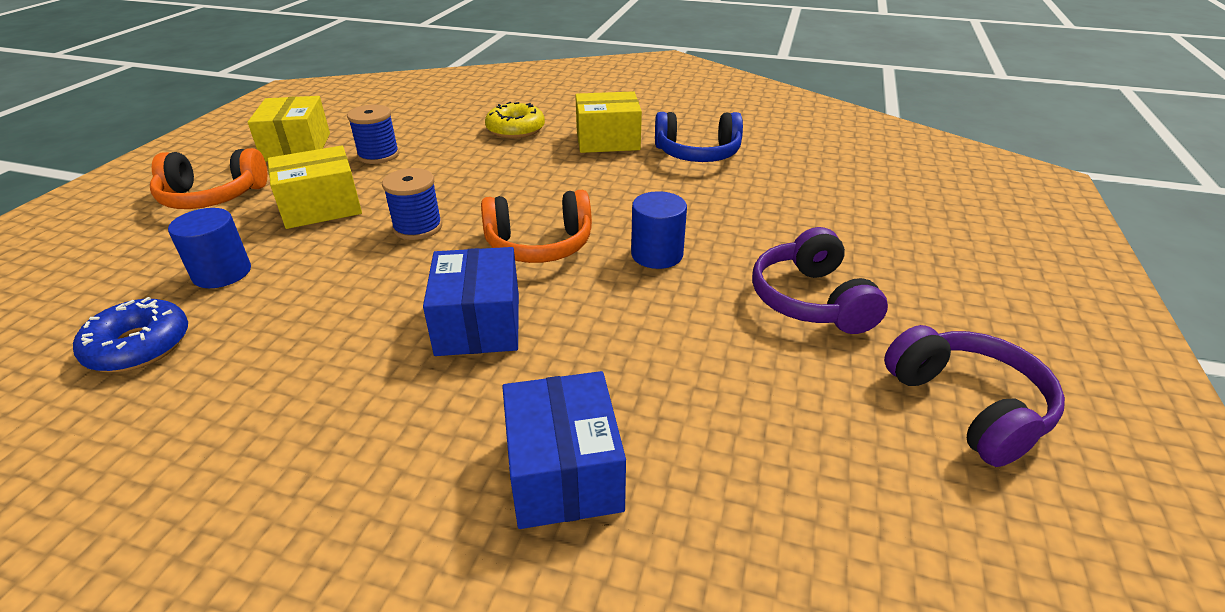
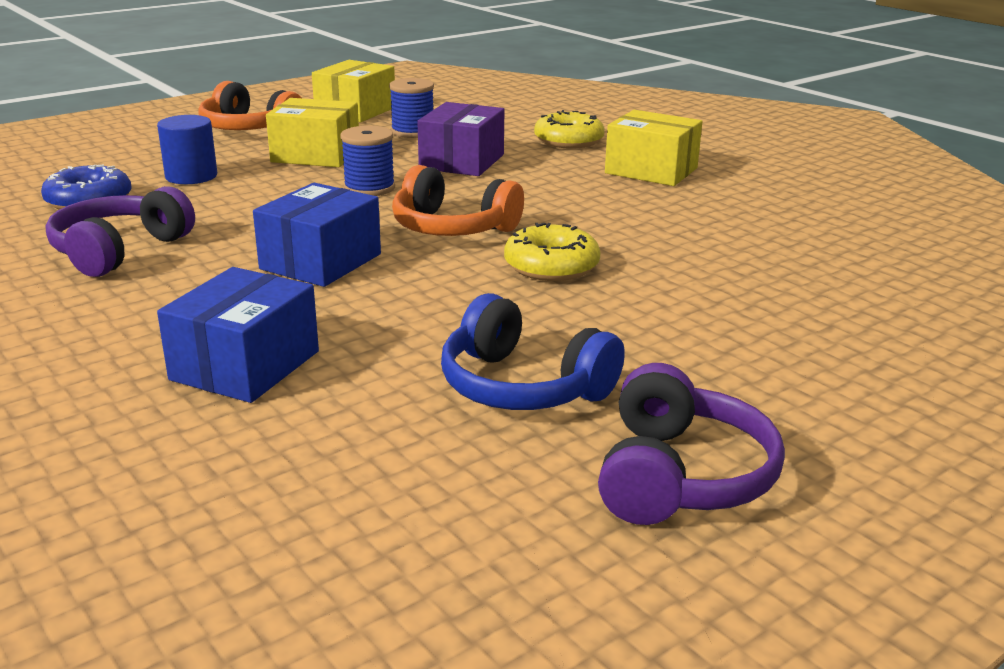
camera: 35 degrees right, 10 degrees down
blue cylinder [631,191,687,269] -> yellow donut [504,223,601,281]
blue headphones [655,112,743,162] -> blue headphones moved to [441,293,625,410]
purple headphones [752,227,888,334] -> purple headphones moved to [46,186,195,277]
none -> purple box [417,102,504,176]

